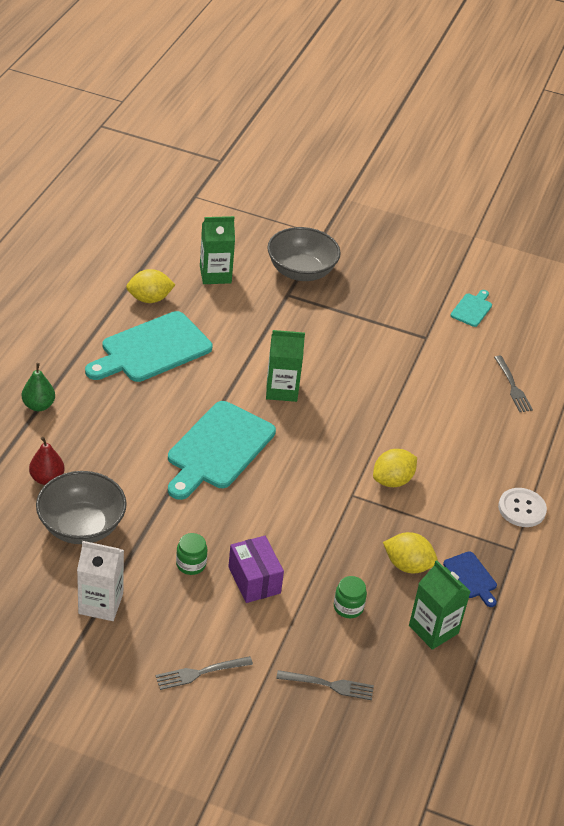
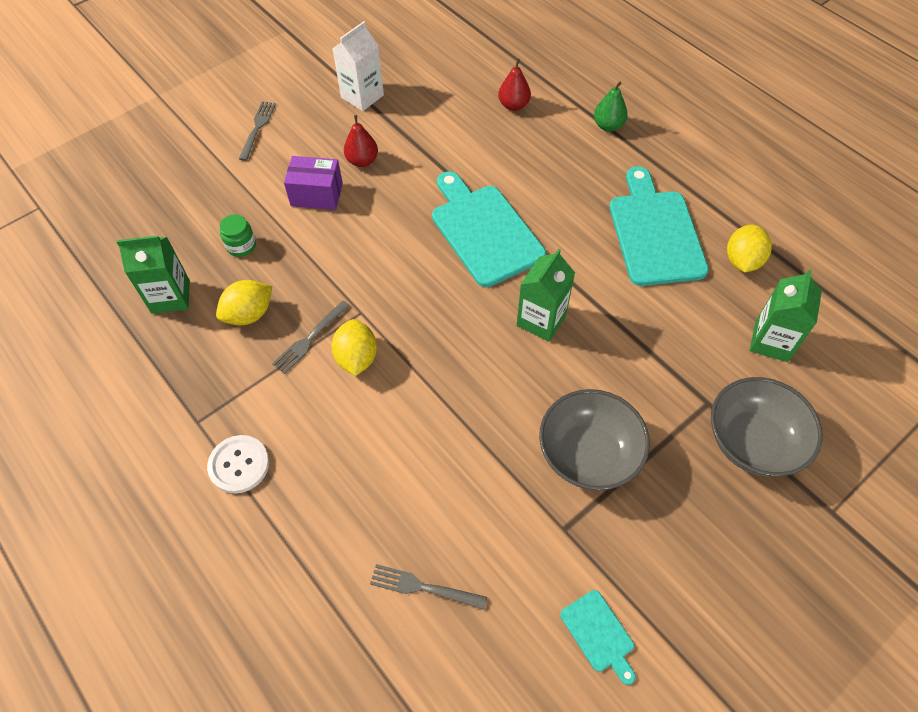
camera: 125 degrees right, 15 degrees up
grey bowl [36,471,127,544] -> grey bowl moved to [539,389,650,490]
green jar [176,533,207,575] -> red pear [344,115,378,167]
grey fork [276,670,374,700] -> grey fork moved to [272,301,350,374]
blue cutting board [443,551,497,607] -> none

